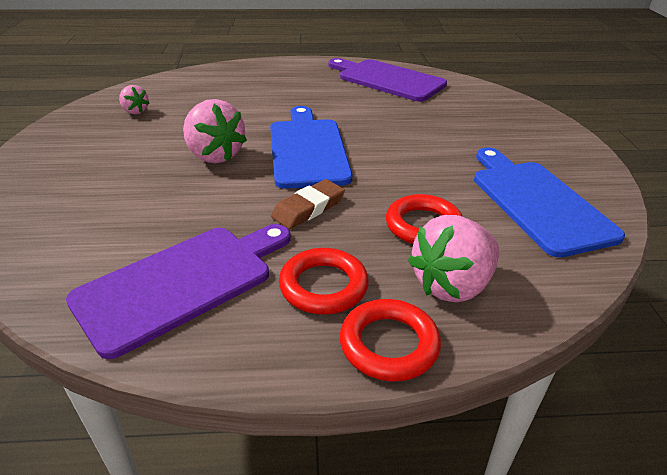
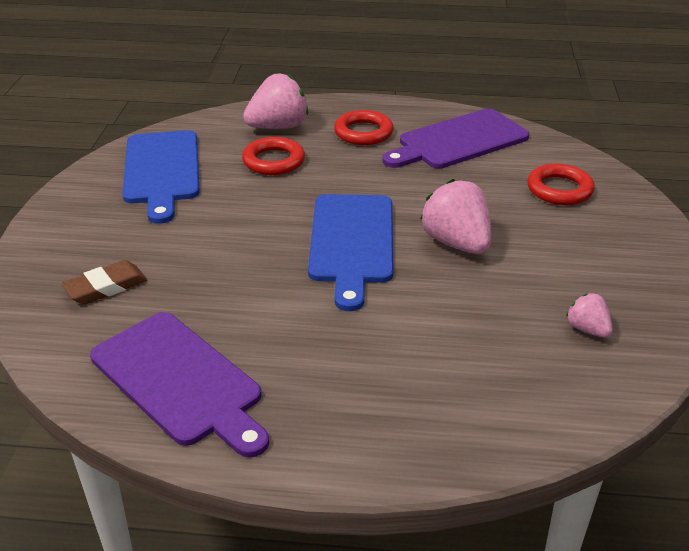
camera: 170 degrees left, 0 degrees up
brown eraser [271,179,345,229] -> brown eraser moved to [61,260,147,304]
red ring [340,299,441,381] -> red ring moved to [527,163,595,205]

